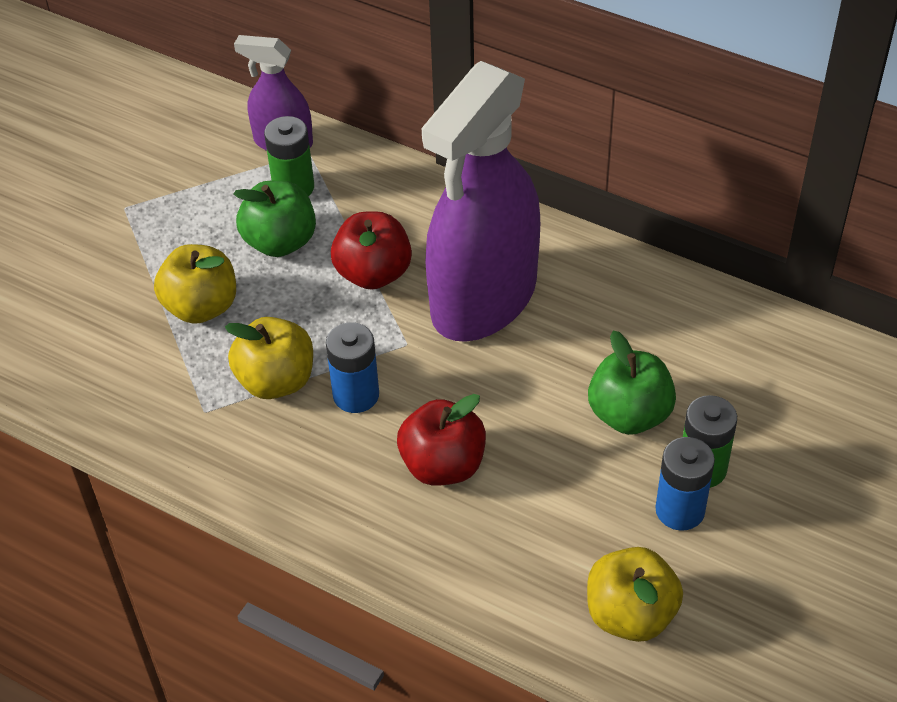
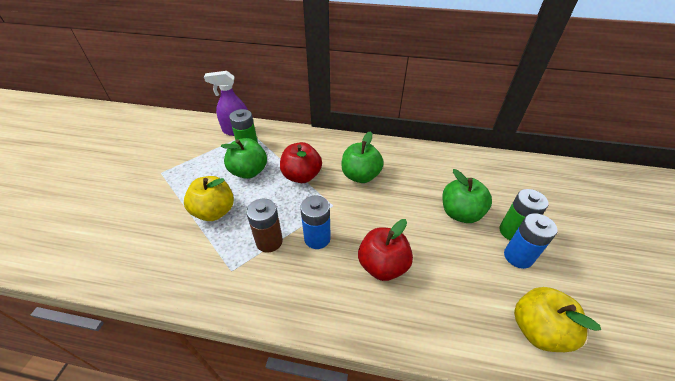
camera: 20 degrees left, 5 degrees down
yellow apple [225,317,313,399] -> brown battery [246,199,283,253]
purple spray bottle [422,61,540,342] -> green apple [341,131,384,183]

